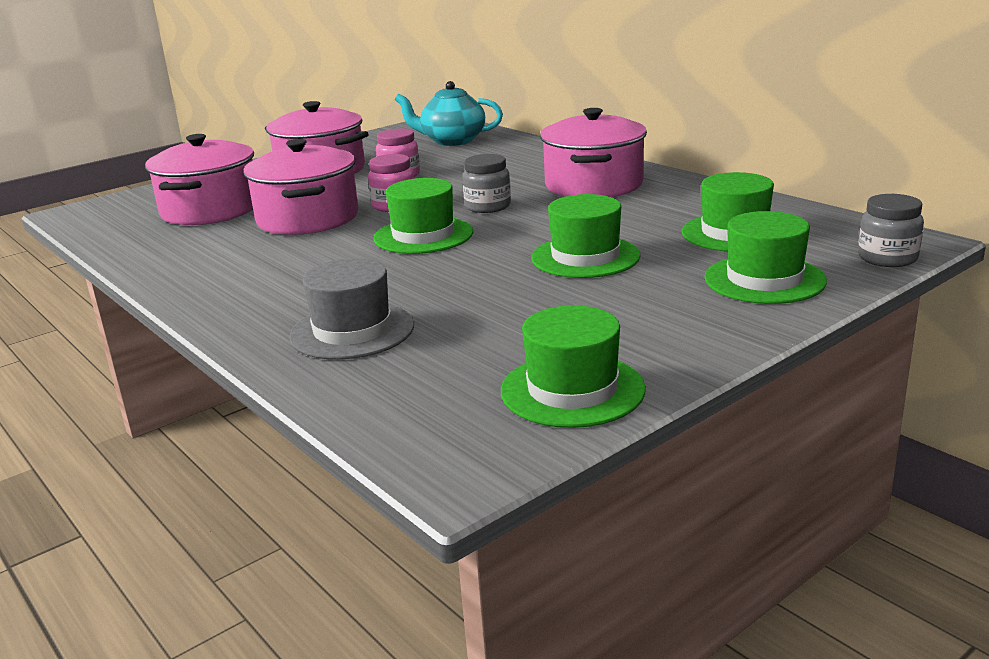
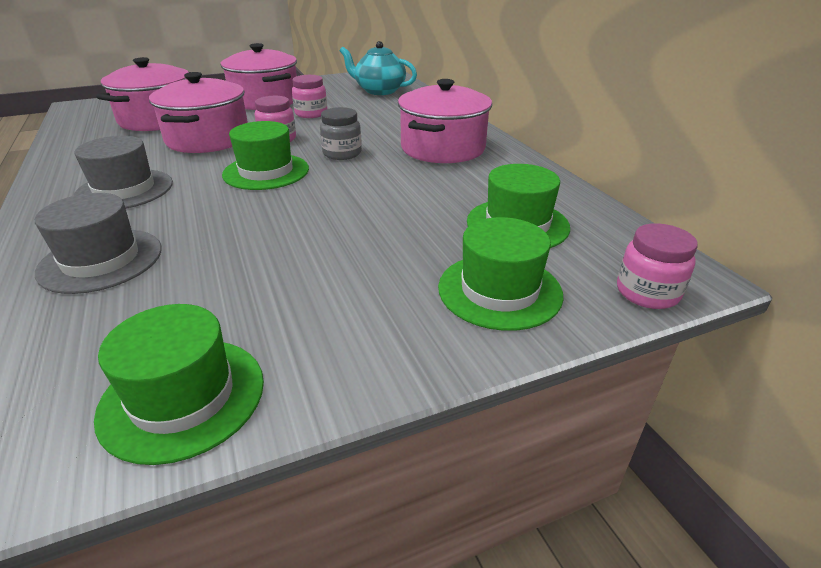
camera: 15 degrees right, 10 degrees up
green hat [531,194,641,278] -> none
grey jar [858,194,924,267] -> pink jar [617,223,698,309]
none -> grey hat [73,136,173,209]

